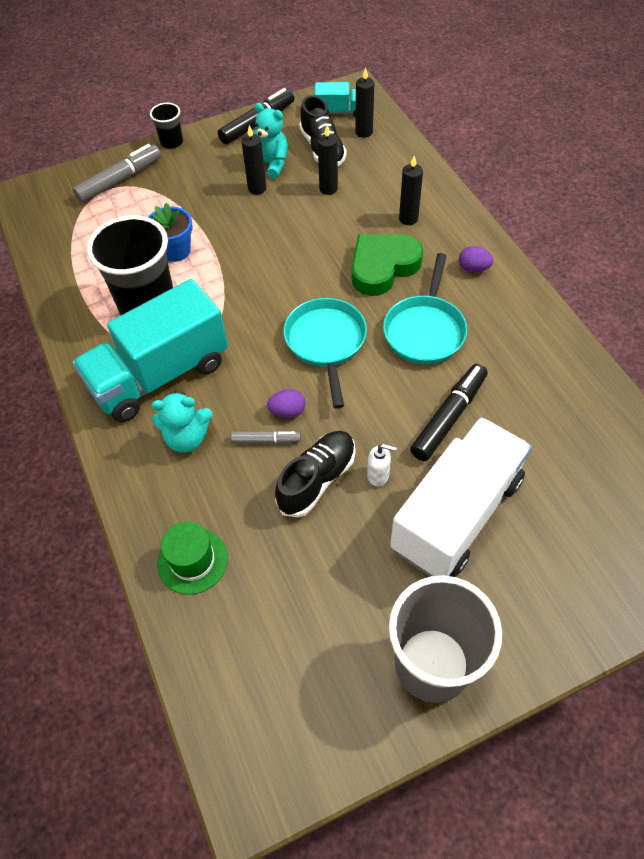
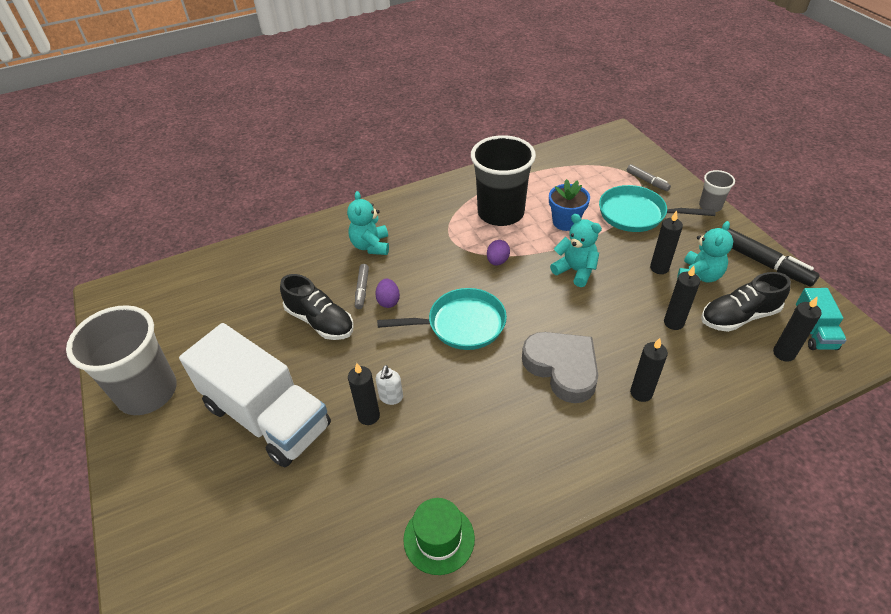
camera: 90 degrees right, 10 degrees down
grey marker [72,144,161,203] -> grey marker [627,164,671,191], size x0.56
turquoise truck [72,279,228,422] -> none
black cup [150,103,183,149] -> grey cup [699,170,735,212]
green hat [157,521,228,595] -> green hat moved to [403,498,475,575]
green heart [352,234,423,296] -> grey heart [522,332,598,403]
white soap dispenser [367,444,397,487] -> white soap dispenser moved to [376,365,403,405]
turquoise pan [383,253,467,364] -> turquoise pan moved to [599,185,715,232]
black marker [410,364,487,461] -> black candle [348,363,380,425]
purple egg [459,246,493,272] -> purple egg moved to [487,240,510,266]
none -> turquoise teddy bear [550,214,602,287]

